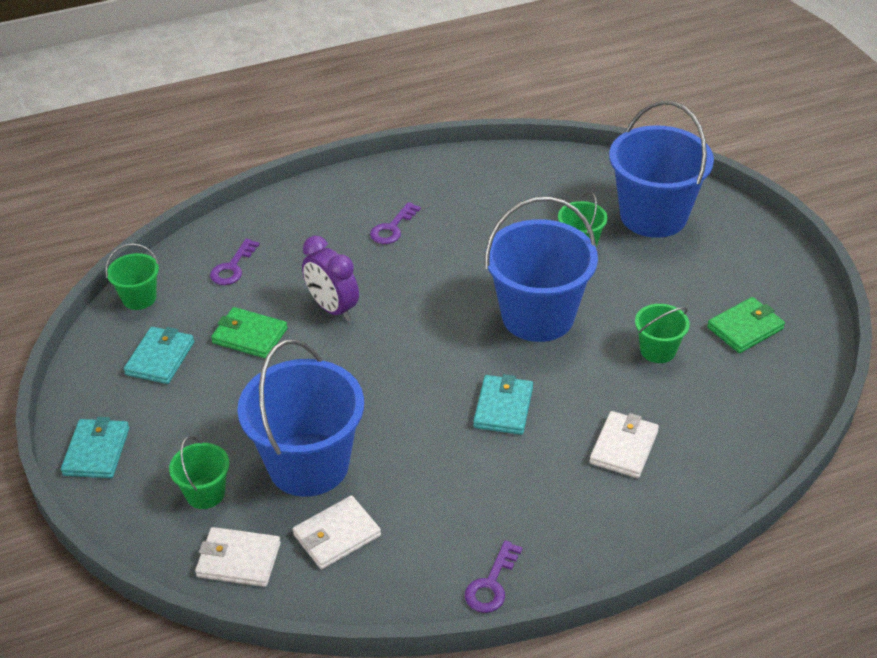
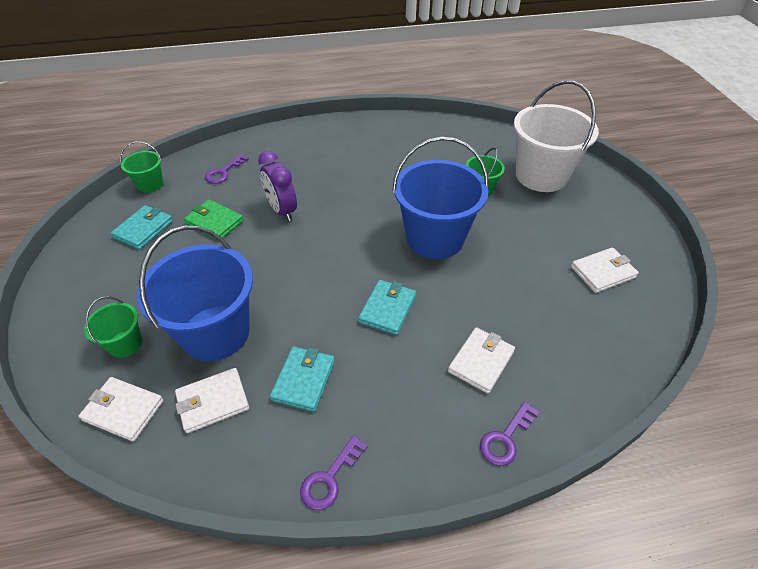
camera: 10 degrees right, 5 degrees up
turquoise wallet [61,417,129,478] -> turquoise wallet moved to [270,347,335,412]
purple key [370,202,421,244] -> purple key moved to [480,401,539,466]
blue bucket [609,101,714,238] -> white bucket [514,81,599,192]
green bucket [635,304,690,363] -> none
green wallet [707,297,785,353] -> white wallet [571,247,639,293]

